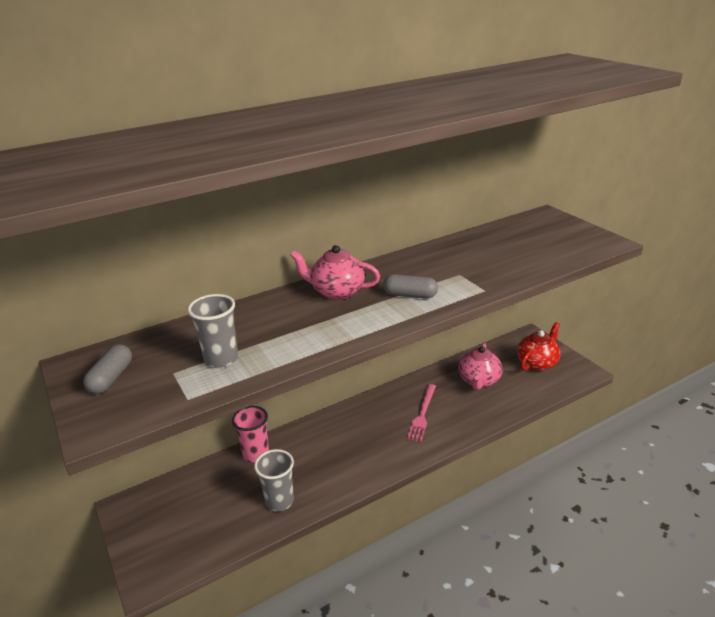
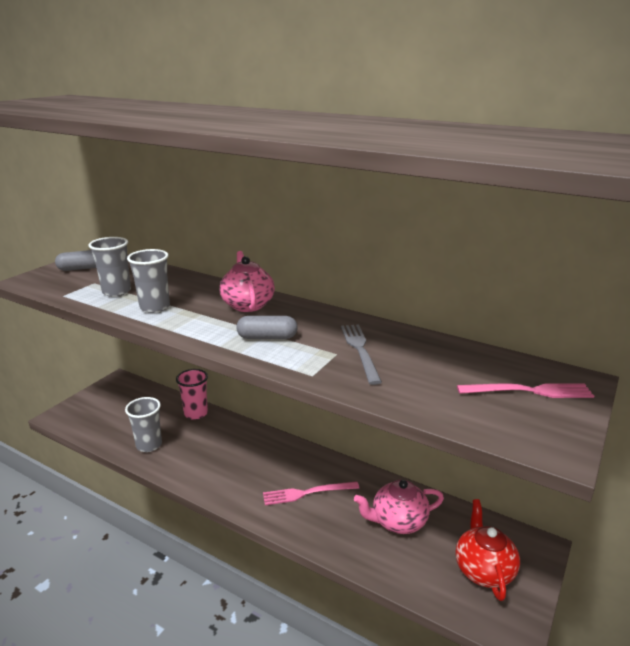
camera: 60 degrees right, 5 degrees down
grey capsule [383,274,438,298] -> grey capsule turned 75 degrees counterclockwise [237,316,298,339]
red teapot [517,322,561,371] -> red teapot turned 105 degrees counterclockwise [455,499,520,601]
none -> grey cup [127,249,170,313]
none -> grey fork [341,325,382,385]
none -> pink fork [457,384,594,398]

